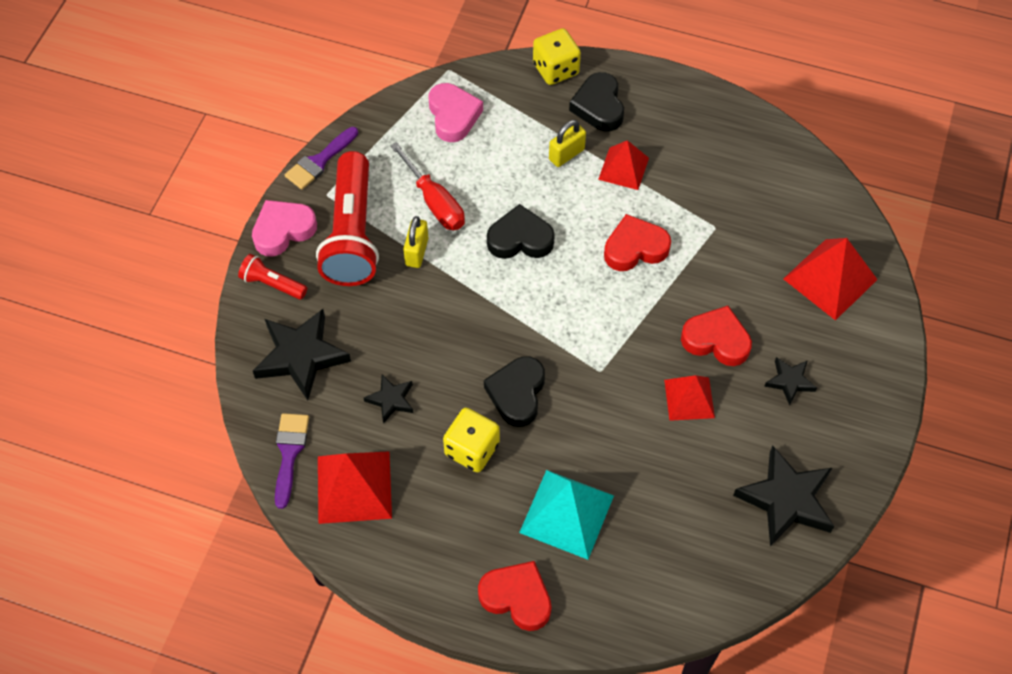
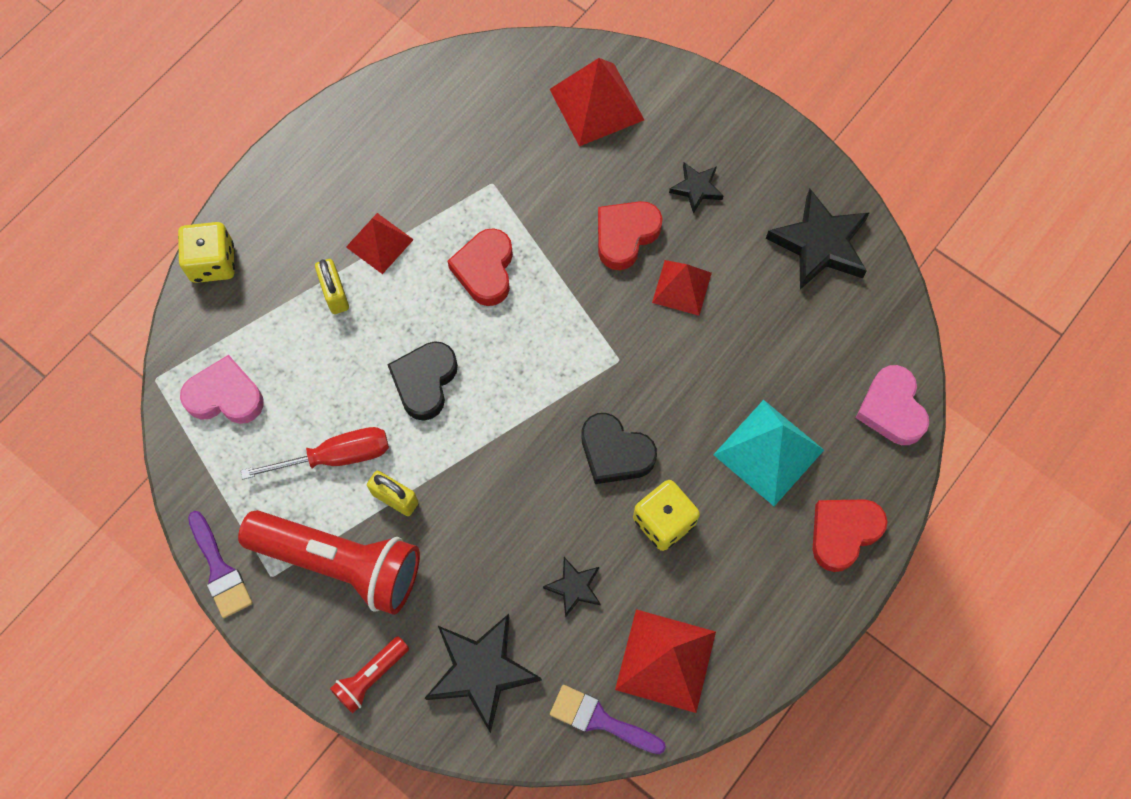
camera: 70 degrees left, 10 degrees up
pink heart [252,200,317,256] -> pink heart moved to [856,365,929,445]
black heart [569,72,624,132] -> none

